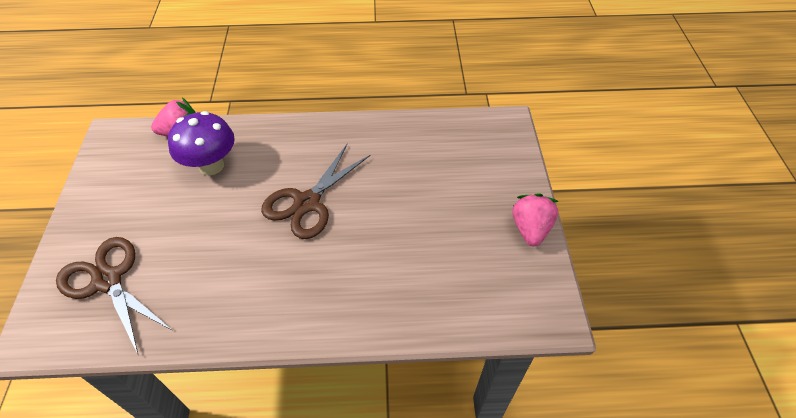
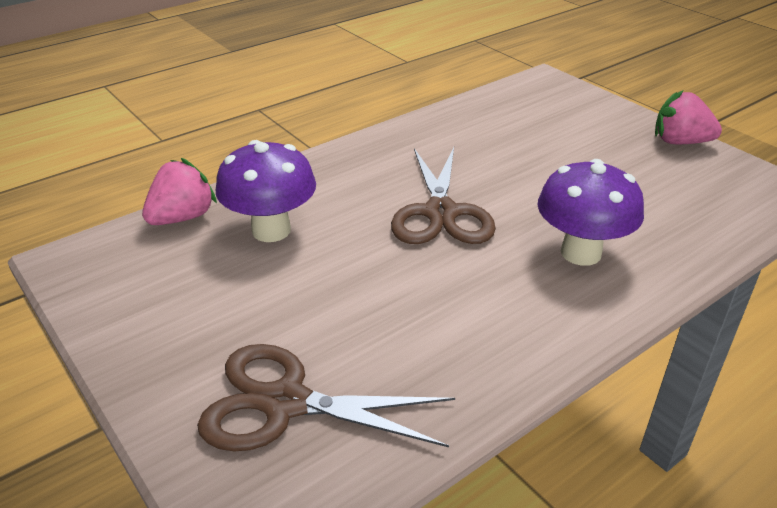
camera: 35 degrees left, 15 degrees down
pink strawberry [513,193,559,246] -> pink strawberry turned 45 degrees counterclockwise [655,90,722,144]
none -> purple mushroom [538,159,644,266]

